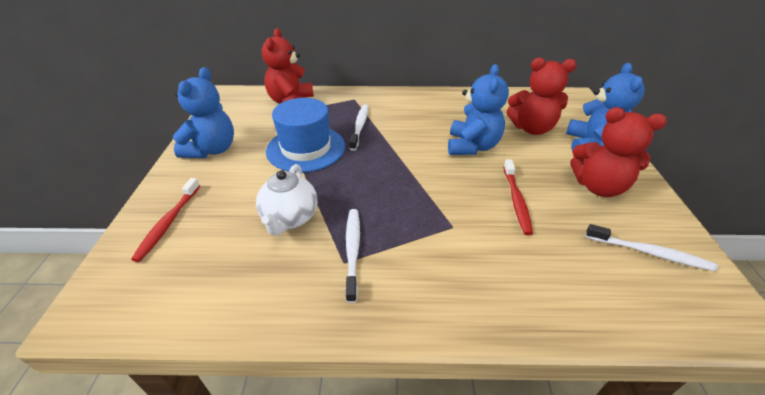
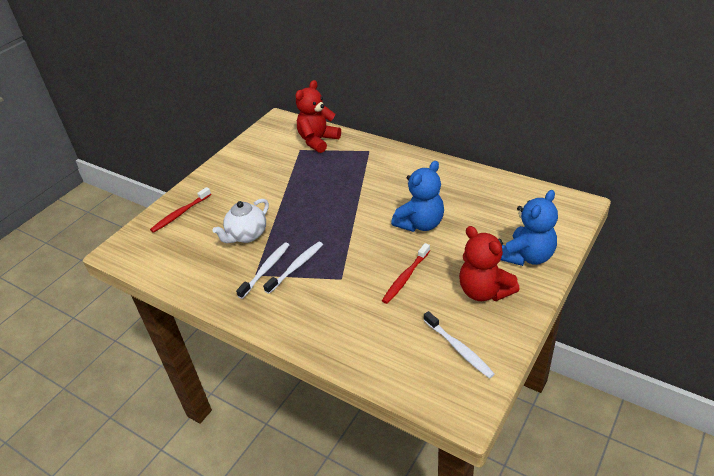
camera: 35 degrees right, 0 degrees up
blue teddy bear [173,67,234,158] -> none
blue hat [266,98,345,172] -> none
white toothbrush [349,104,368,151] -> white toothbrush moved to [263,242,323,294]
red teddy bear [507,57,577,135] -> none

